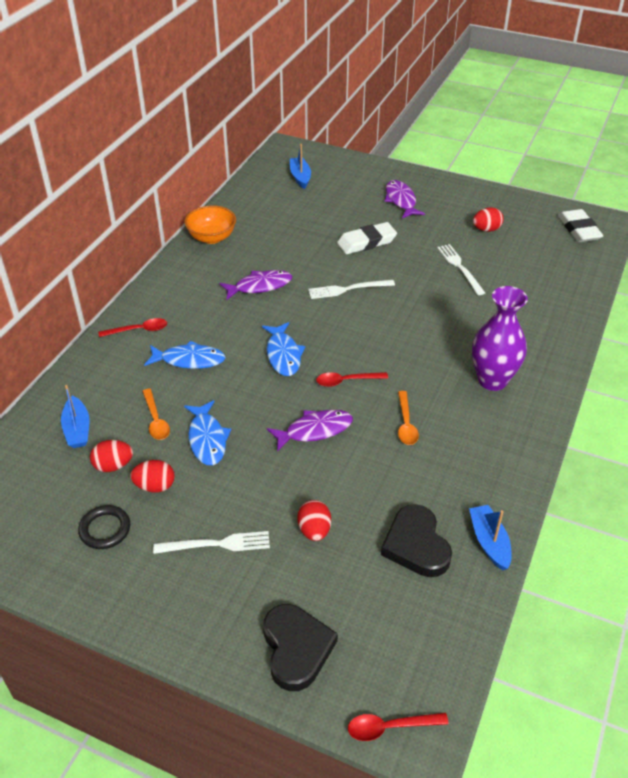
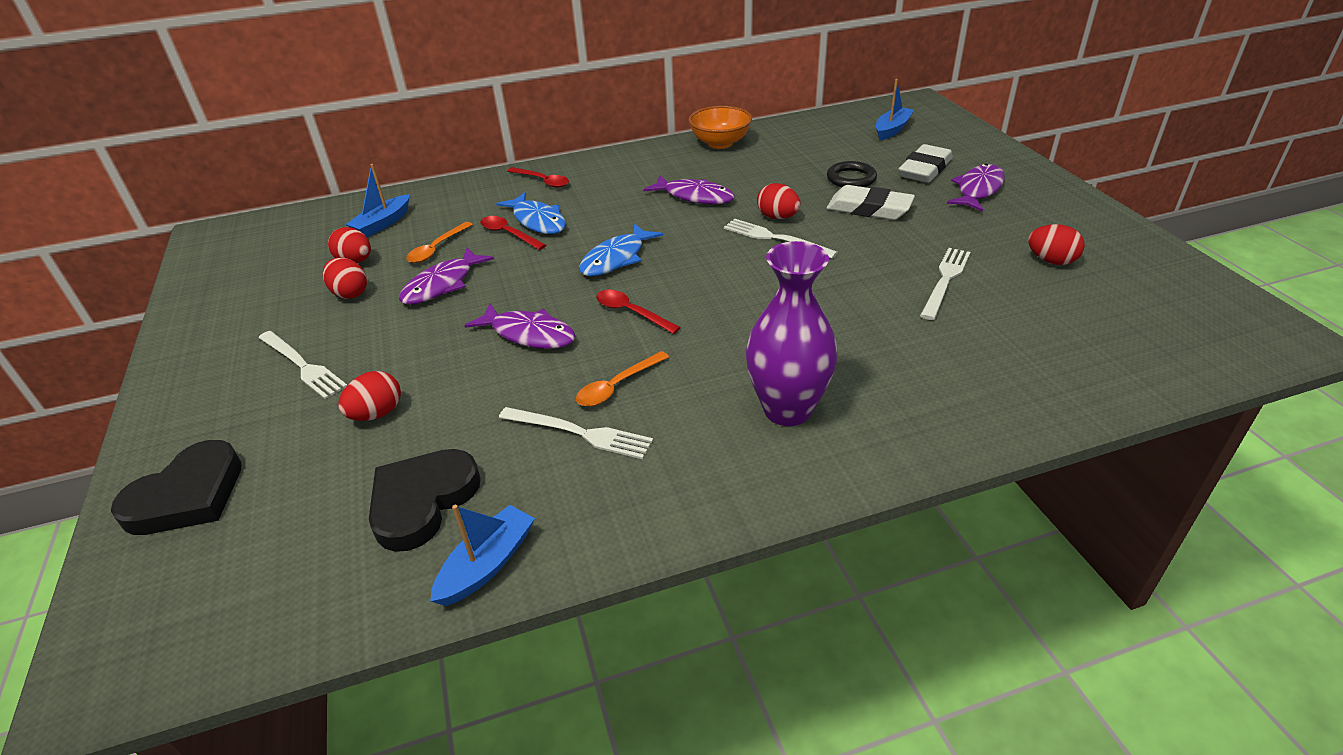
camera: 50 degrees right, 5 degrees down
black ring [78,505,130,549] -> black ring moved to [827,161,877,187]
blue fish [184,400,231,465] -> purple fish [399,248,494,305]
red spoon [348,713,449,741] -> red spoon moved to [480,216,546,250]
white eraser [558,209,603,242] -> white eraser moved to [898,144,953,183]
none -> white fork [499,407,653,459]
none -> red egg [757,183,800,219]

